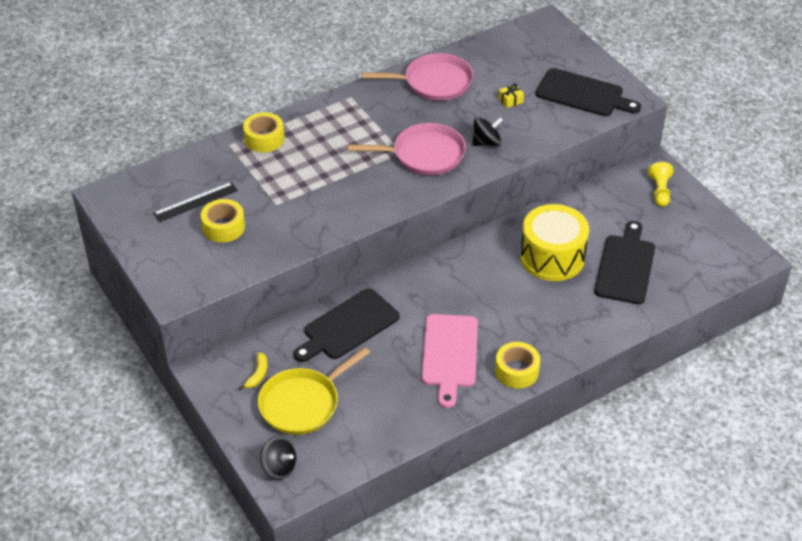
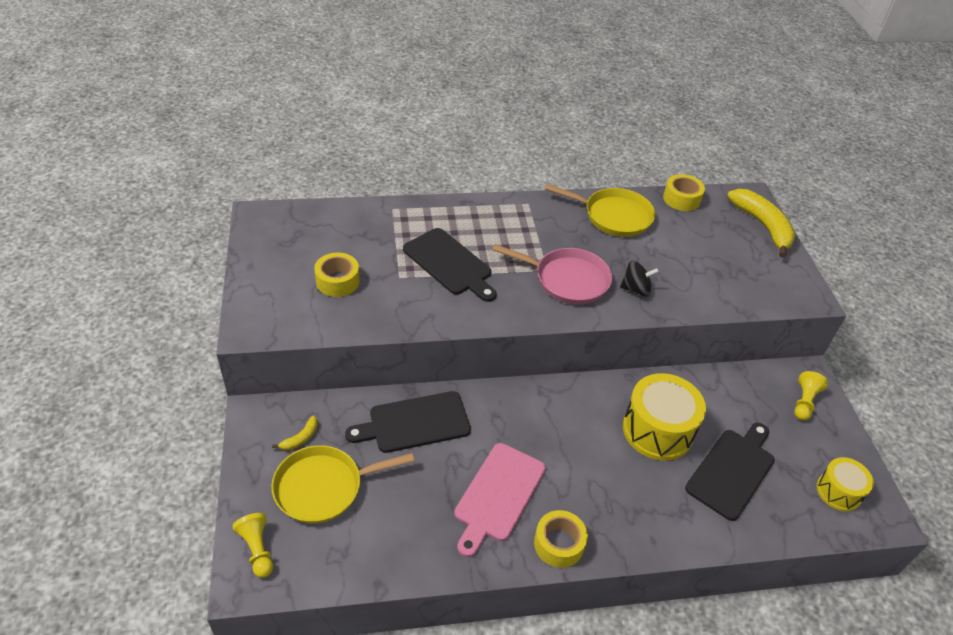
camera: 20 degrees right, 0 degrees up
black ruler [153,182,238,222] -> none
yellow tape [243,112,284,152] -> yellow tape moved to [663,174,705,211]
black spinning top [260,436,297,480] -> yellow pawn [232,513,273,578]
pink pan [362,53,474,101] -> yellow pan [545,184,655,237]
yellow gift [499,83,524,108] -> none
black cutting board [536,68,641,116] -> black cutting board moved to [403,228,497,302]
none -> yellow banana [727,189,795,258]
none -> yellow drum [817,457,874,511]

